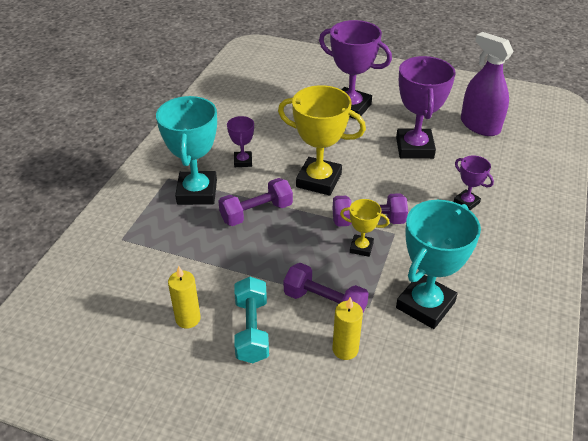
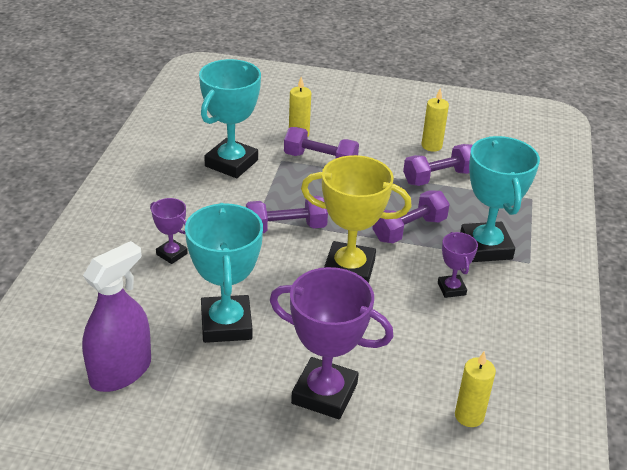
camera: 170 degrees right, 5 degrees down
turquoise dumbbell [234,277,269,363] -> none
yellow trophy [340,199,390,257] -> none
purple trophy [396,56,456,159] -> turquoise trophy [185,203,263,343]
purple spray bottle [461,32,514,136] -> purple spray bottle turned 90 degrees counterclockwise [82,241,151,392]
none -> purple dumbbell [403,144,473,186]
none -> yellow candle [455,351,496,427]

